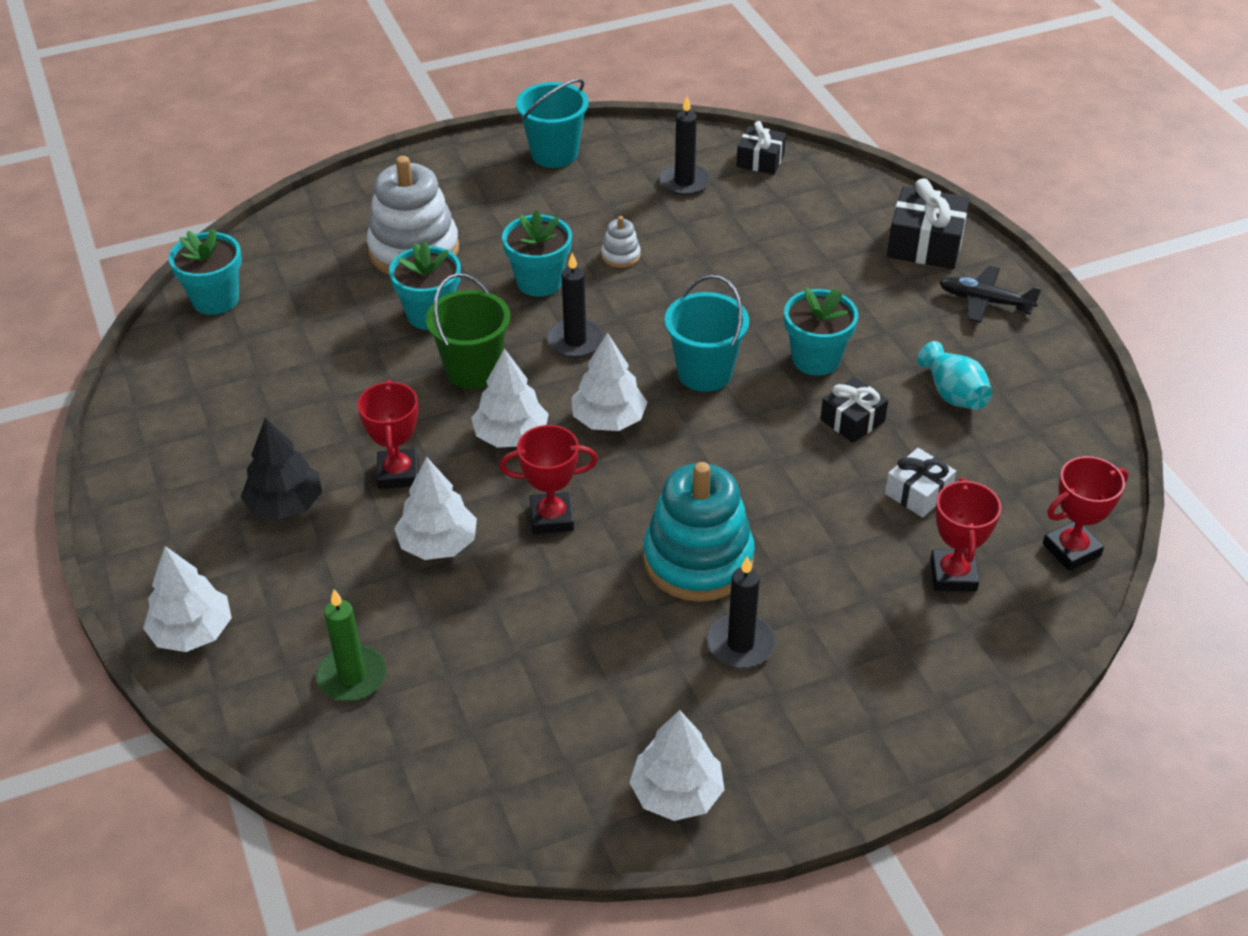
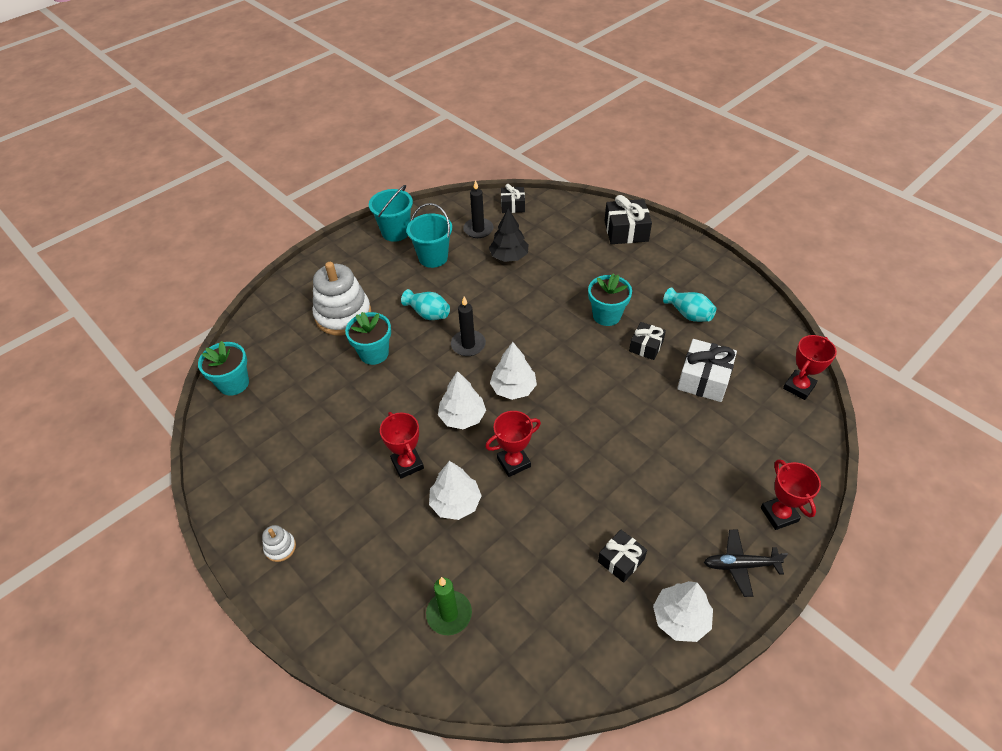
camera: 20 degrees left, 5 degrees up
white tree [143,546,232,652] -> none
black tree [241,418,322,520] -> black tree moved to [489,208,529,262]
green bucket [426,273,510,389] -> none
turquoise flower pot [502,210,572,297] -> turquoise vase [401,289,450,320]
white stacking toy [601,216,641,268] -> white stacking toy moved to [262,525,296,562]
turquoise stacking toy [643,462,755,602] -> none
turquoise bucket [665,275,749,392] -> turquoise bucket moved to [407,203,452,268]
black candle [707,556,776,668] -> none
white gift [885,448,956,518] -> white gift [677,339,737,402], size x1.60
red trophy [930,478,1001,591] -> red trophy moved to [761,459,821,530]
black plane [939,266,1042,323] -> black plane moved to [704,530,788,597]
none -> black gift [598,530,647,583]

